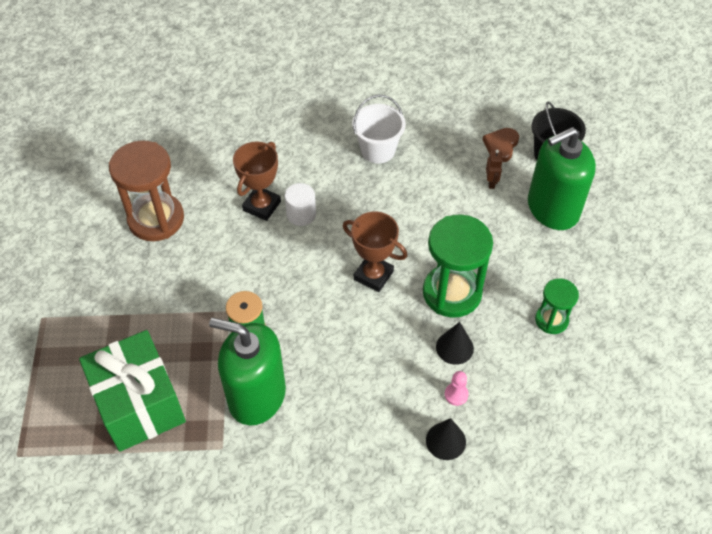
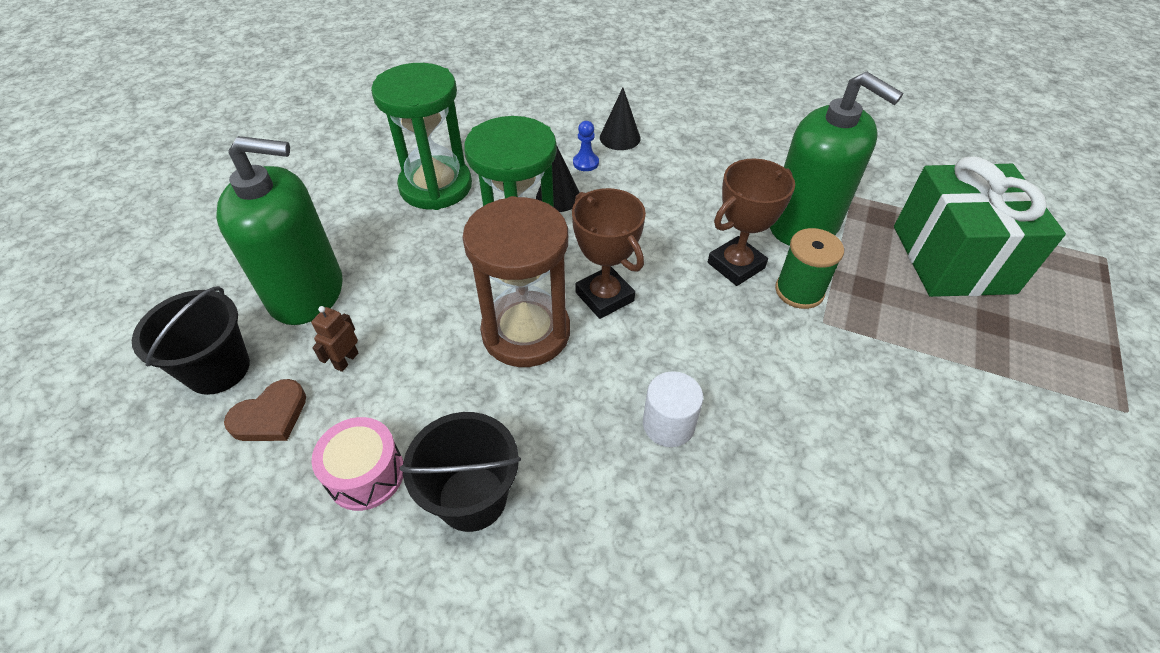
camera: 155 degrees left, 5 degrees down
brown hourglass [109,140,184,241] -> brown hourglass moved to [462,196,570,367]
brown trophy [233,141,281,221] -> brown trophy moved to [708,158,795,286]
white bucket [352,95,406,163] -> black bucket [399,412,521,532]
pink pawn [445,371,469,406] -> blue pawn [573,121,599,171]
green hourglass [535,278,579,334] -> green hourglass [371,63,472,210], size x1.81
none -> pink drum [311,417,404,511]

